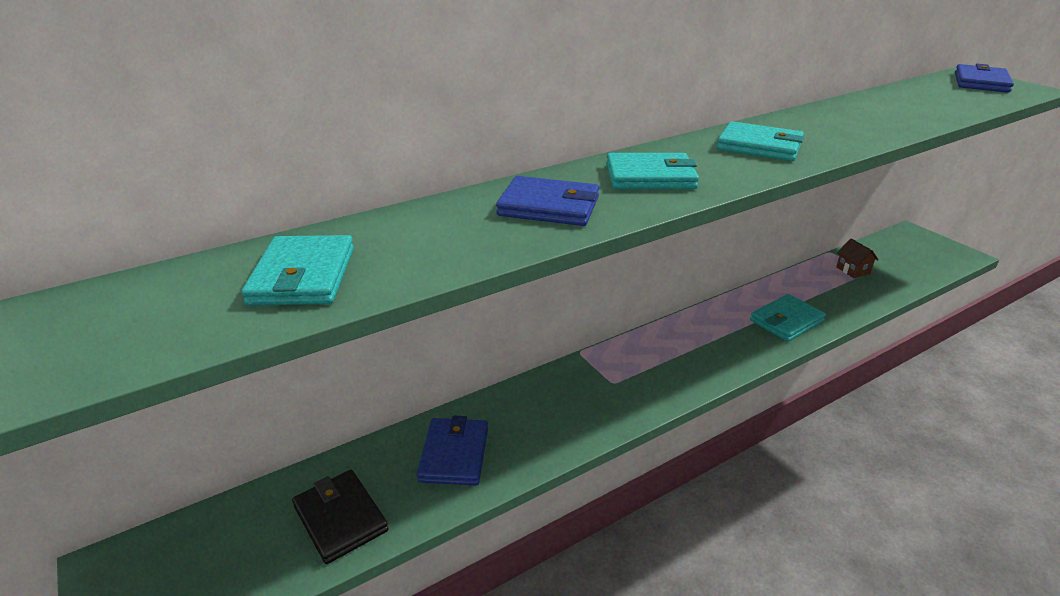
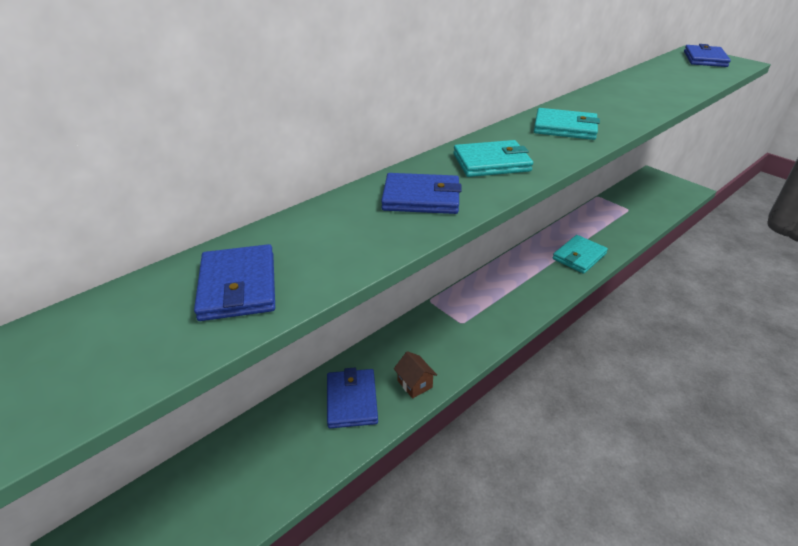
camera: 10 degrees left, 5 degrees up
turquoise wallet [241,235,354,306] -> blue wallet [194,244,275,321]
black wallet [292,470,389,564] -> none
brown house [836,238,879,278] -> brown house moved to [394,351,437,398]

